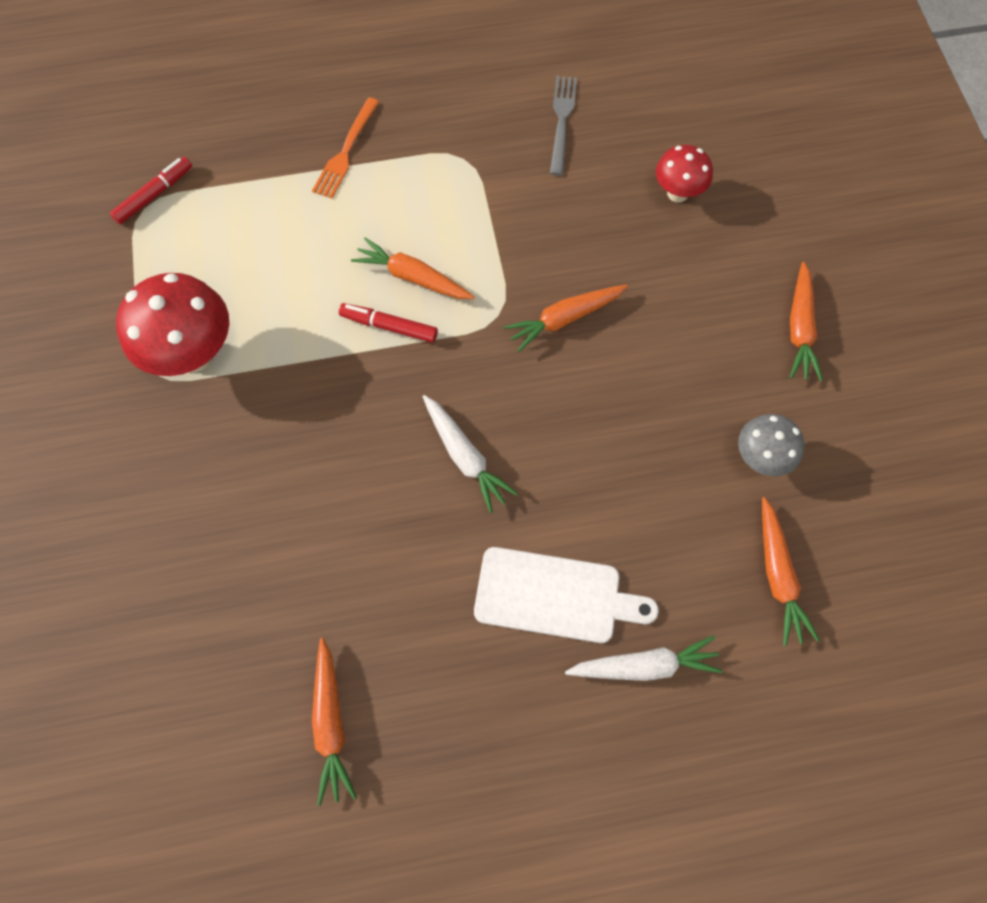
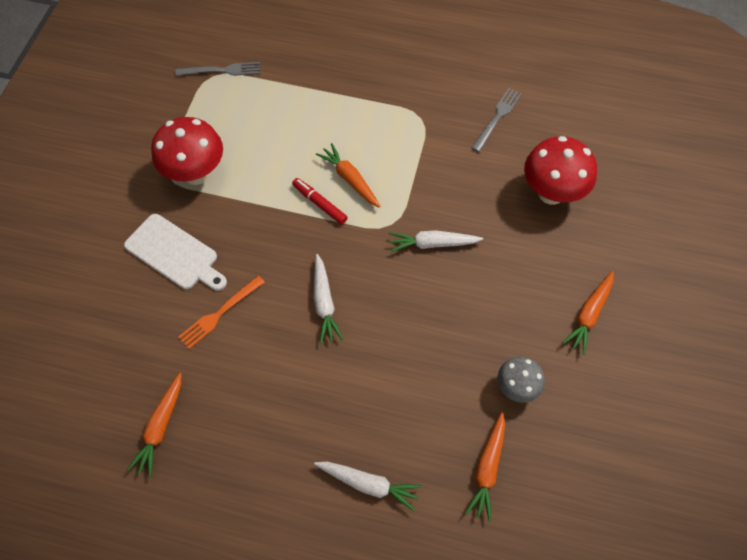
camera: 25 degrees right, 5 degrees down
red marker [110,157,192,224] -> grey fork [175,62,261,76]
orange fork [312,98,379,198] -> orange fork moved to [178,276,265,349]
white cutting board [474,547,659,643] -> white cutting board moved to [124,214,227,291]
orange carrot [504,285,628,352] -> white carrot [389,230,483,252]
red mushroom [656,145,713,202] -> red mushroom [524,136,597,205], size x1.72

